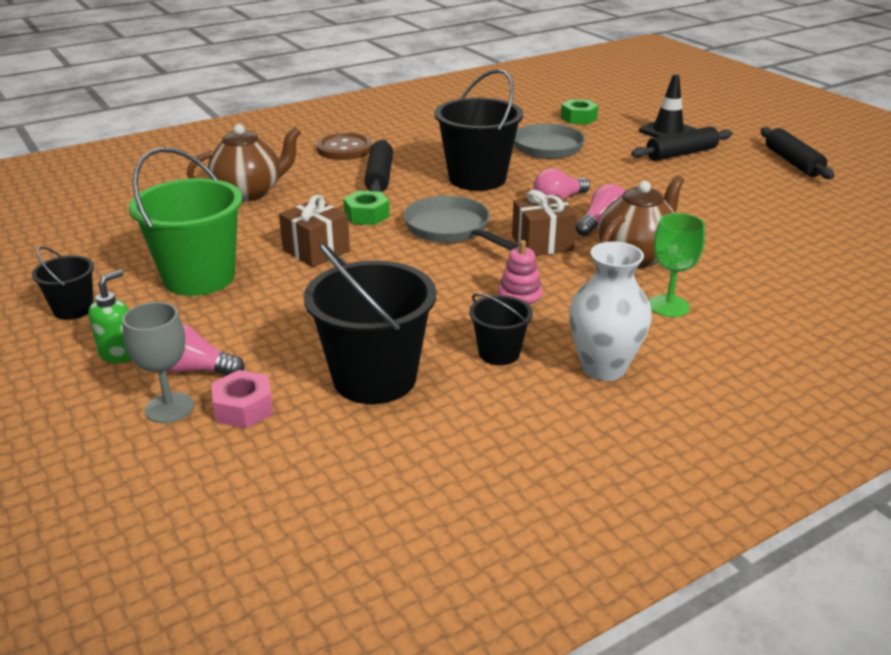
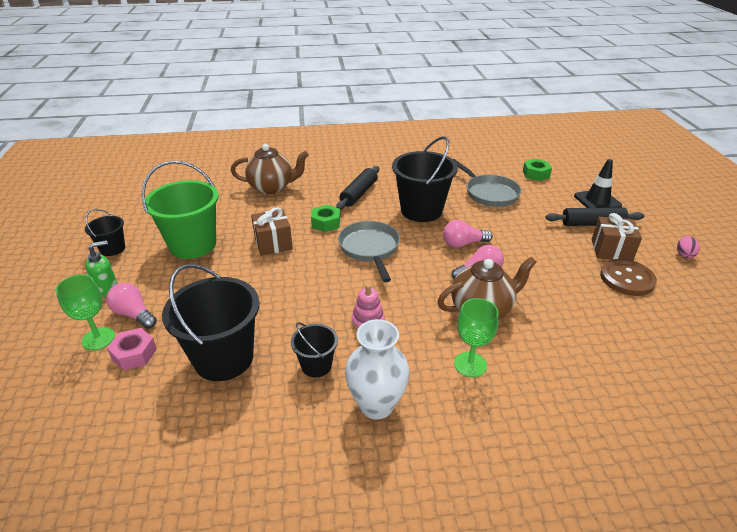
camera: 25 degrees right, 5 degrees up
grey goblet [122,302,194,423] -> green goblet [56,274,115,350]
brown button [316,133,372,160] -> brown button moved to [600,259,657,296]
brown gift [512,190,577,256] -> brown gift moved to [592,213,642,261]
black rolling pin [760,127,834,179] -> pink egg [677,236,700,258]

